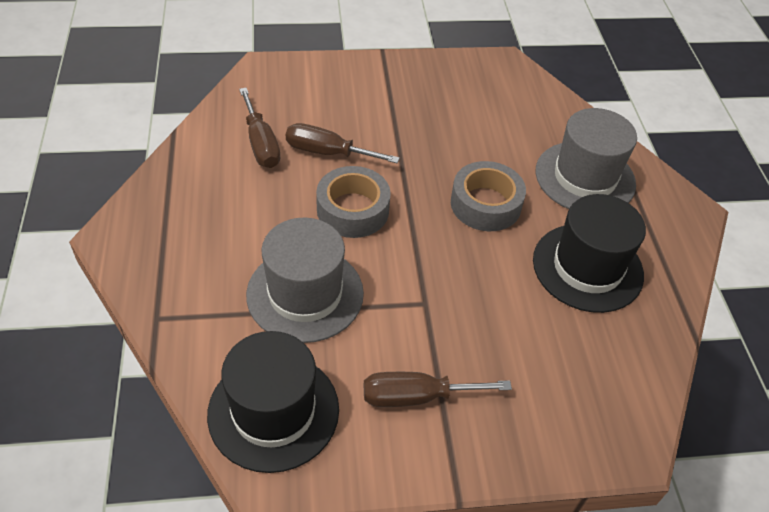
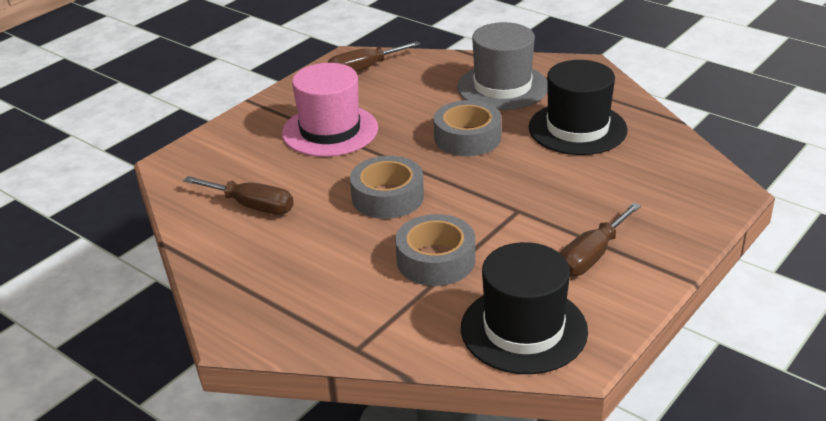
camera: 40 degrees left, 15 degrees down
grey hat [246,217,364,343] -> grey tape [395,214,475,286]
brown screwdriver [286,123,400,163] -> brown screwdriver moved to [327,41,421,72]
none -> pink hat [282,63,378,157]

